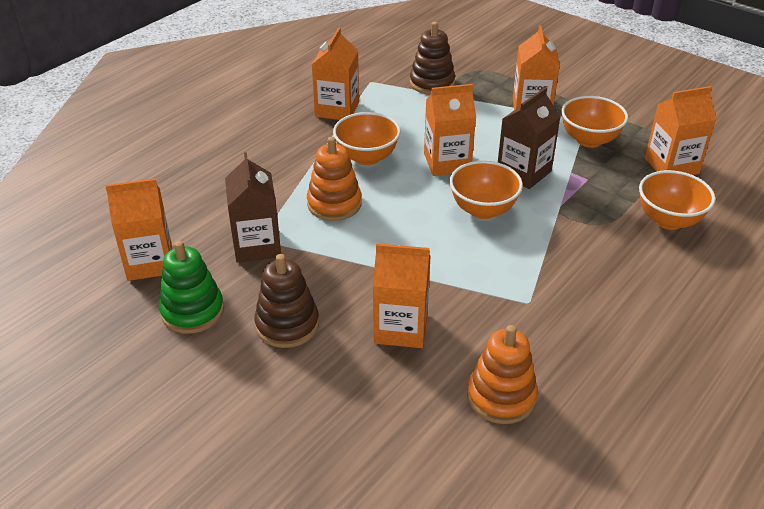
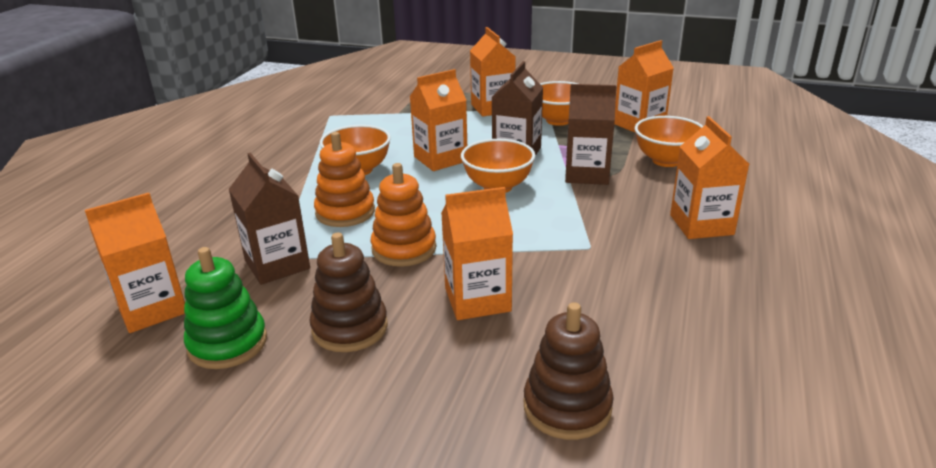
camera: 20 degrees left, 10 degrees down
orange carton [311,27,359,120] -> orange carton moved to [670,116,749,239]
brown stacking toy [410,22,455,95] -> brown stacking toy moved to [524,302,614,440]
orange stacking toy [467,325,538,424] -> orange stacking toy moved to [371,163,436,267]
none -> brown carton [565,84,617,185]

